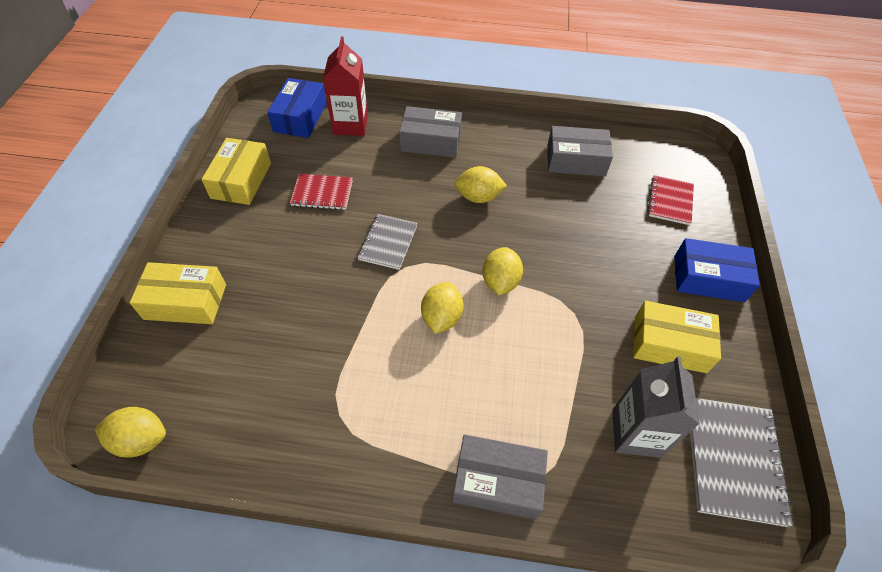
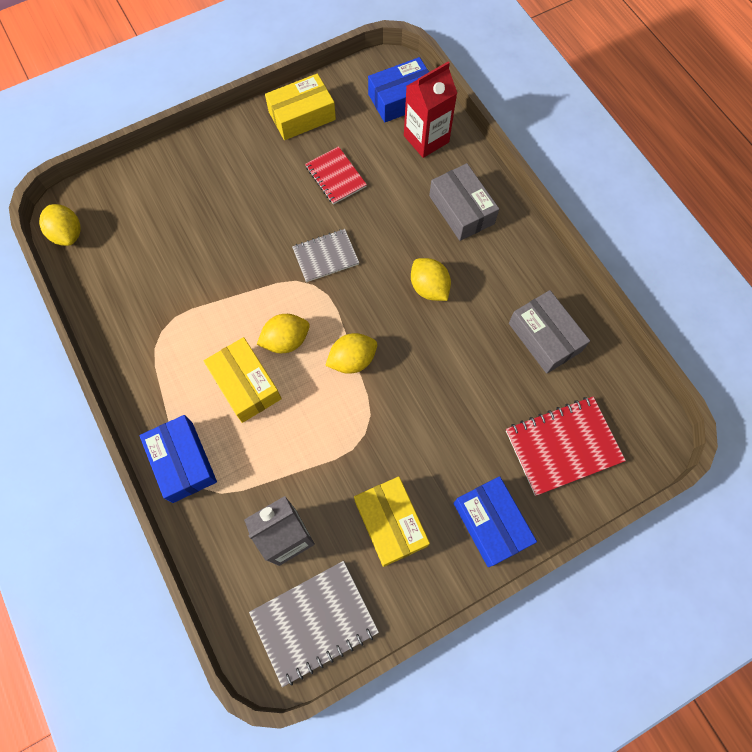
camera: 55 degrees right, 15 degrees up
yellow box [130,262,226,324] -> yellow box moved to [204,337,282,423]
grey box [452,434,548,519] -> blue box [139,415,217,503]
red notebook [648,175,694,225] -> red notebook [506,396,626,496], size x1.56

